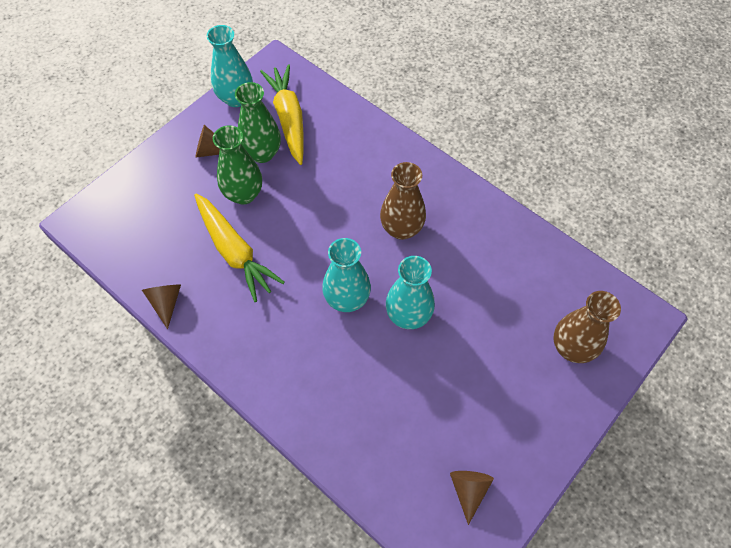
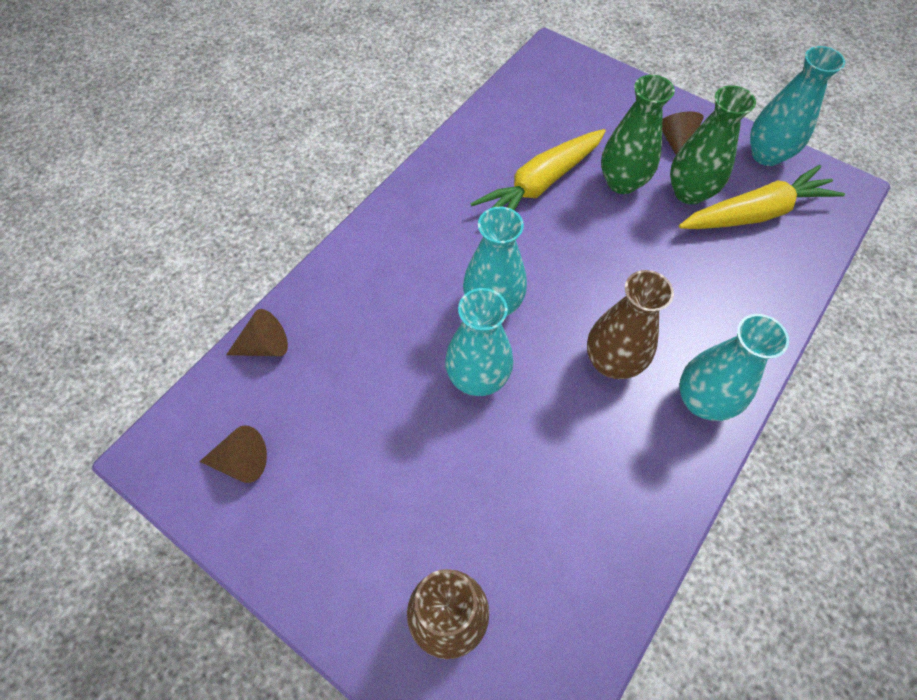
camera: 85 degrees right, 0 degrees up
brown cone [142,285,181,329] -> brown cone moved to [226,309,288,356]
none -> turquoise vase [679,314,789,421]

